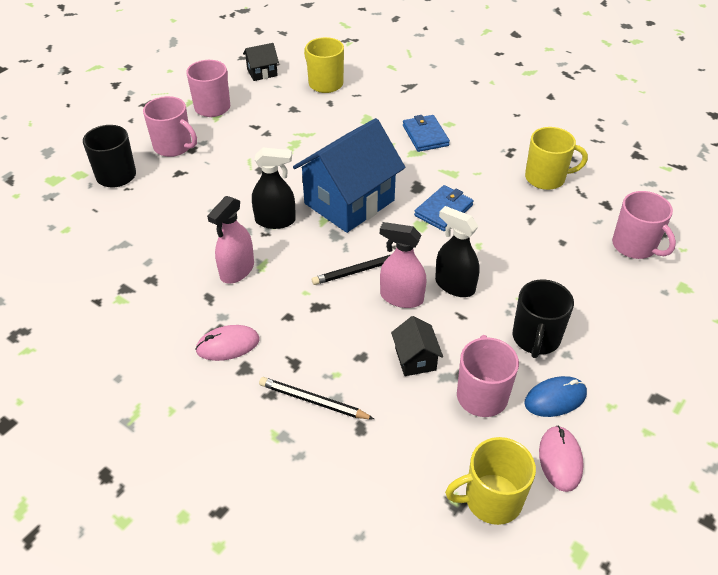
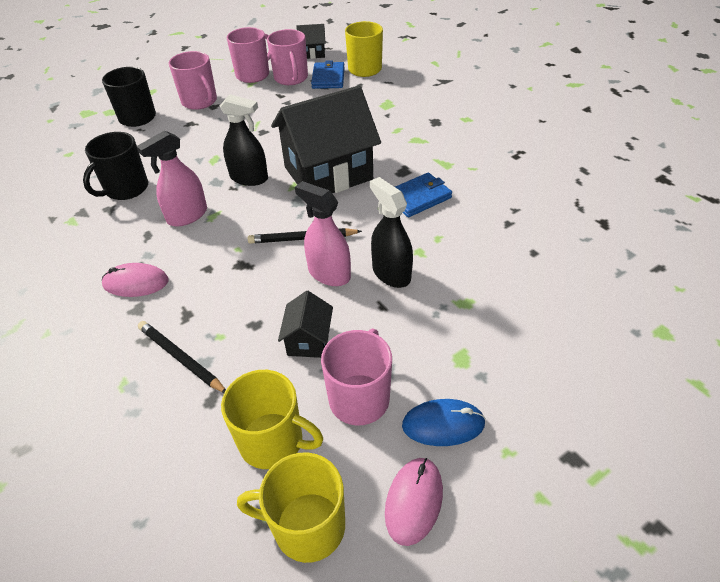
camera: 20 degrees right, 0 degrees up
blue house [293,118,405,233] -> black house [271,85,381,193]
blue wallet [403,115,450,152] -> blue wallet moved to [311,60,345,89]
black mug [513,279,574,358] -> black mug moved to [83,132,148,200]
yellow mug [525,127,588,190] -> yellow mug moved to [221,370,323,469]
pink mug [612,191,676,259] -> pink mug moved to [267,29,308,85]

